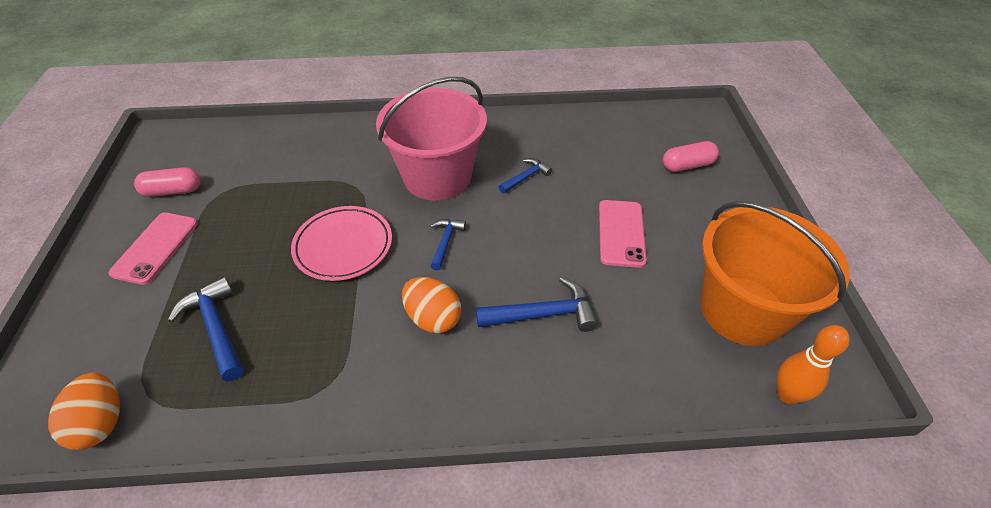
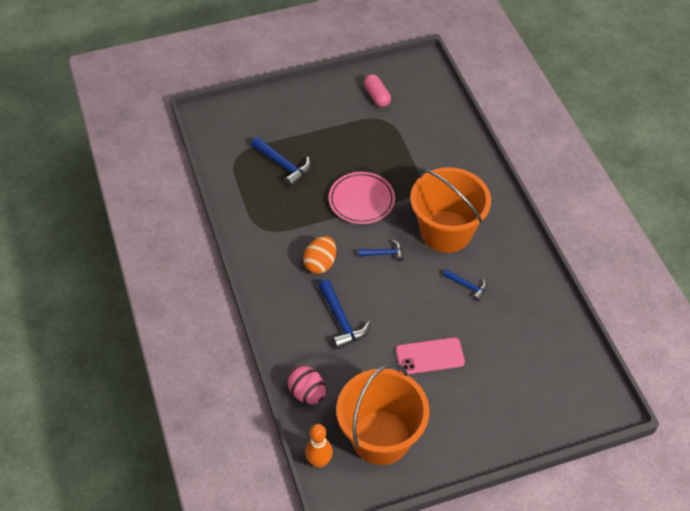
camera: 75 degrees right, 5 degrees up
orange egg [48,373,120,450] -> none
pink phone [108,213,198,285] -> none
blue hammer [168,277,243,382] -> blue hammer turned 90 degrees clockwise [251,137,311,187]
pink bucket [376,77,487,201] -> orange bucket [410,167,491,253]
pink capsule [663,141,719,172] -> none
none -> pink egg [287,365,326,404]

